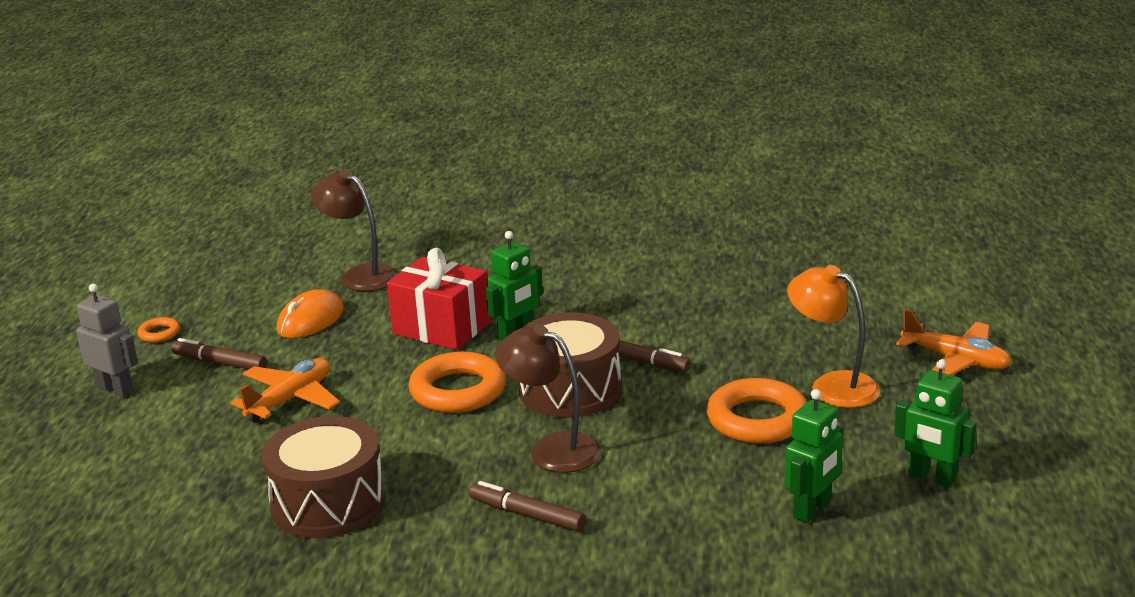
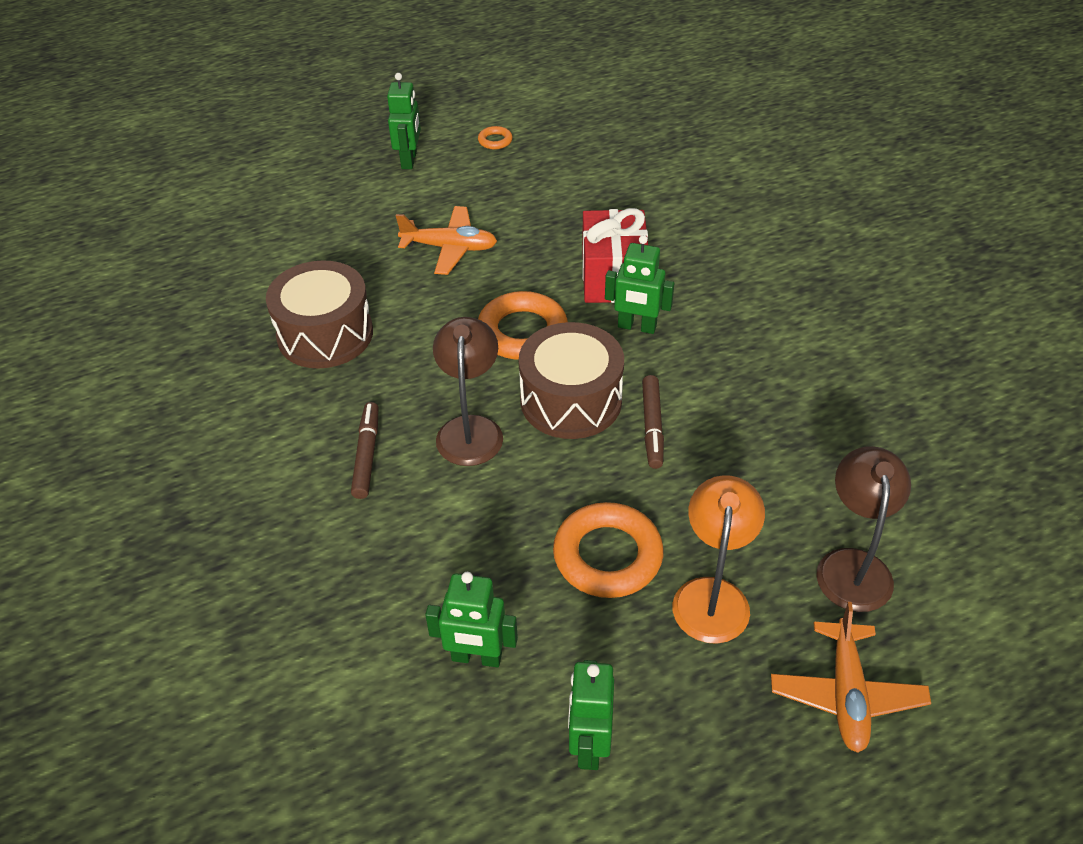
camera: 60 degrees right, 20 degrees up
grey robot [76,284,138,397] -> green robot [387,73,421,169]
brown marker [171,338,267,369] -> none
orange mouse [277,289,344,338] -> none
brown lamp [311,170,398,291] -> brown lamp moved to [816,446,911,612]

